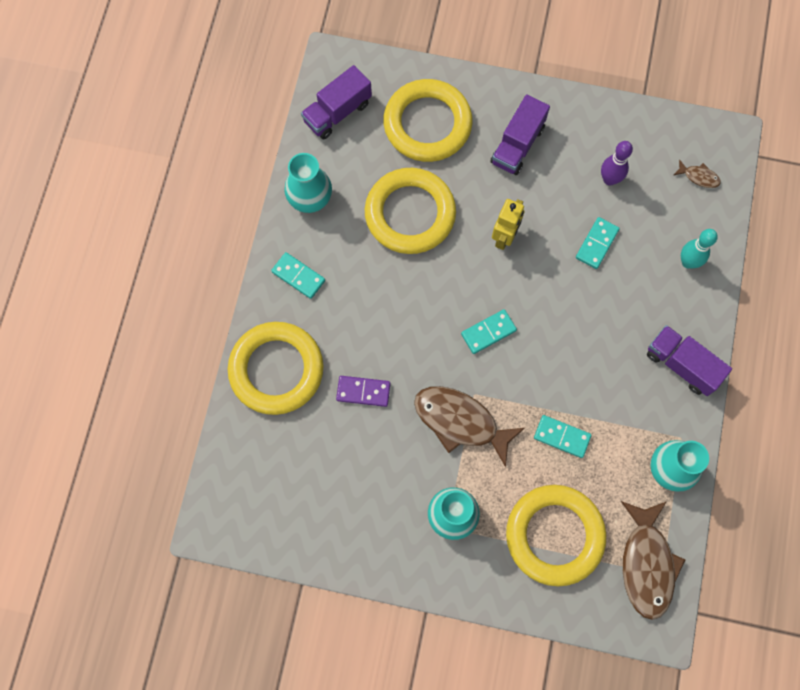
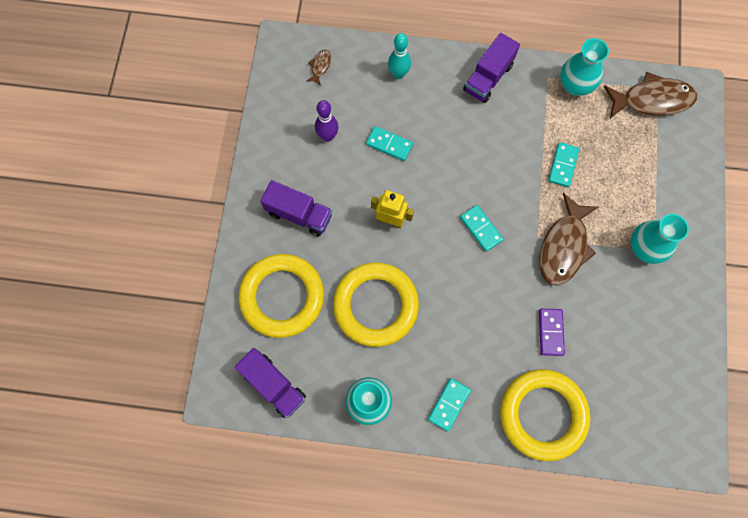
camera: 95 degrees left, 0 degrees up
yellow ring [506,485,606,586] -> none

